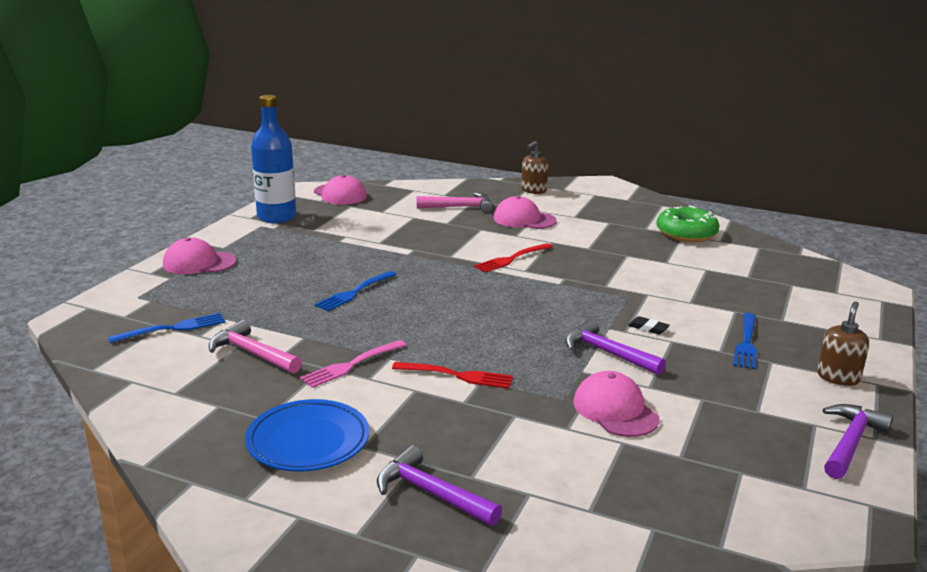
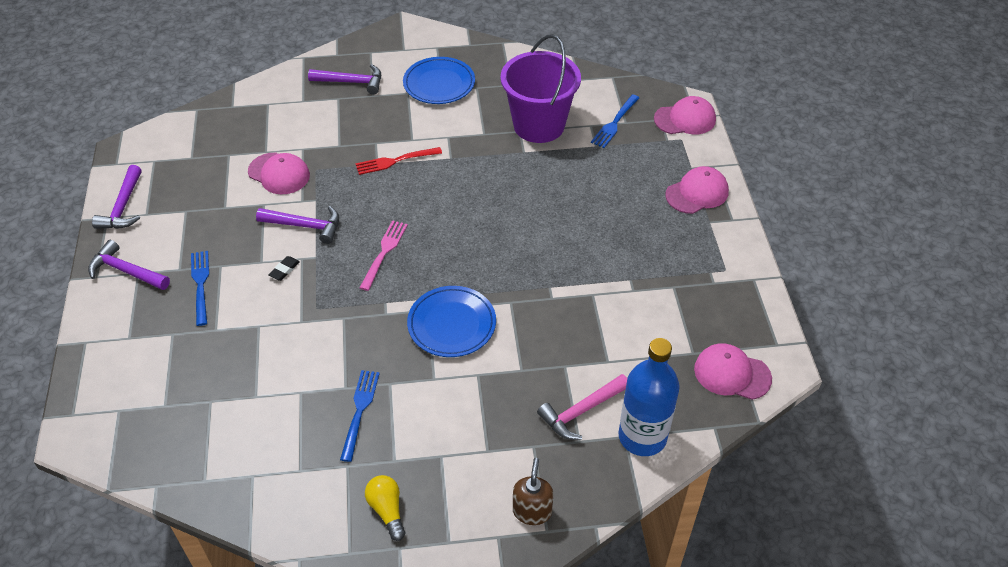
camera: 150 degrees right, 25 degrees up
pink hammer [209,320,302,374] -> purple bucket [501,34,581,143]
blue bottle [251,95,296,223] -> blue bottle moved to [618,338,680,456]
pink fork [300,340,407,388] -> pink fork moved to [359,220,408,291]
blue fork [314,271,397,311] -> blue fork moved to [340,370,380,462]
red fork [474,243,553,272] -> blue plate [407,286,496,357]
pink cap [494,196,557,229] -> pink cap moved to [654,96,716,134]
black eraser [628,316,670,334] -> black eraser turned 60 degrees counterclockwise [268,256,300,281]
green donut [656,205,720,242] -> none
brown soap dispenser [817,301,869,386] -> purple hammer [88,240,170,290]
none -> yellow light bulb [365,475,405,541]

